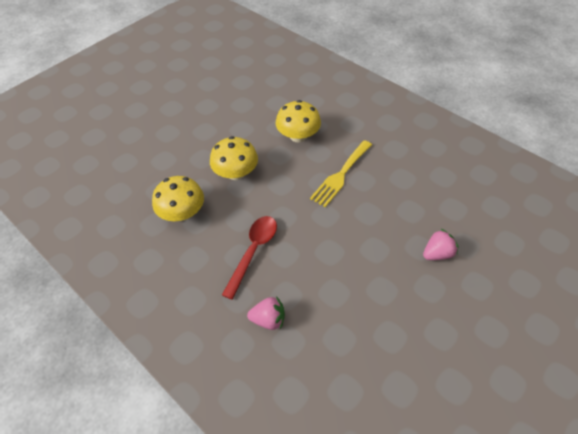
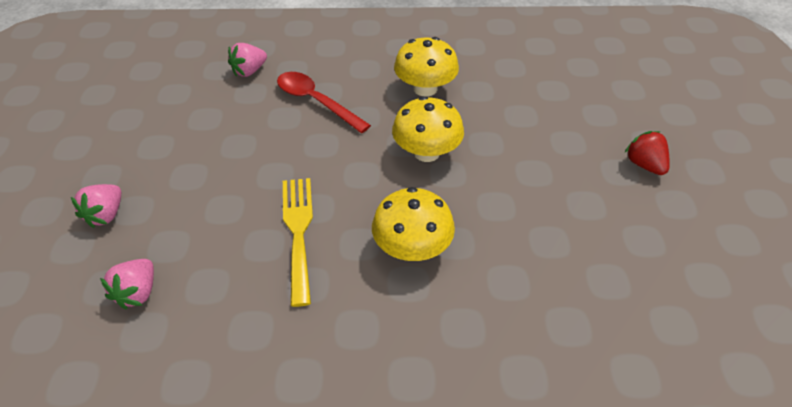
camera: 135 degrees right, 5 degrees down
red spoon [222,216,277,300] -> red spoon turned 150 degrees clockwise [277,72,371,133]
none -> pink strawberry [100,259,154,309]
none -> red strawberry [625,131,670,175]

